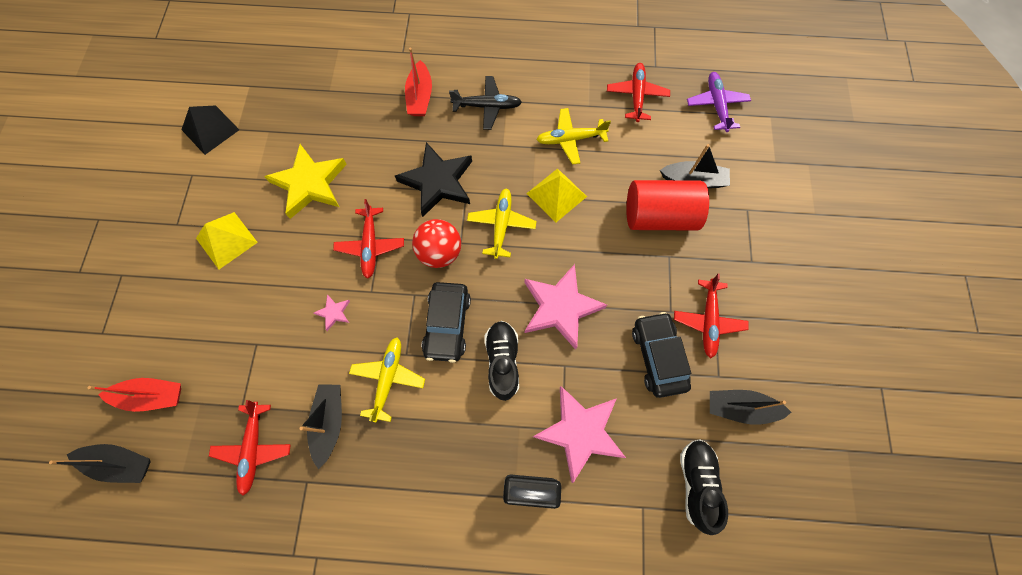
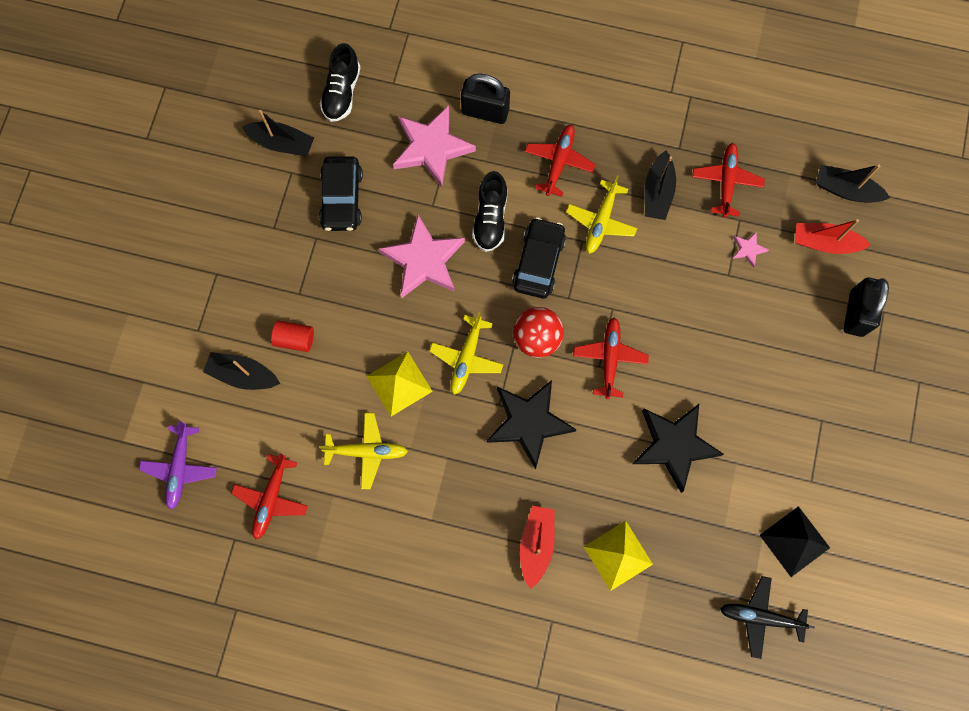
camera: 170 degrees left, 5 degrees up
yellow pyramid [196,212,258,269] -> yellow pyramid moved to [584,521,653,591]
yellow star [264,144,347,219] -> black star [633,404,724,493]
pink star [314,295,350,331] -> pink star moved to [732,232,768,268]
black plane [449,76,522,130] -> black plane moved to [720,576,815,659]
red cylinder [626,180,709,231] -> red cylinder [271,321,314,352], size x0.50
red plane [674,274,749,358] -> red plane moved to [525,125,596,197]
none -> black padlock [844,278,889,337]

